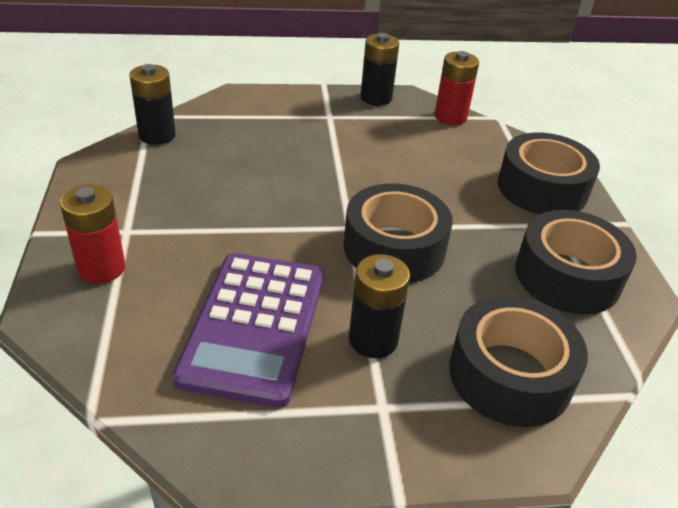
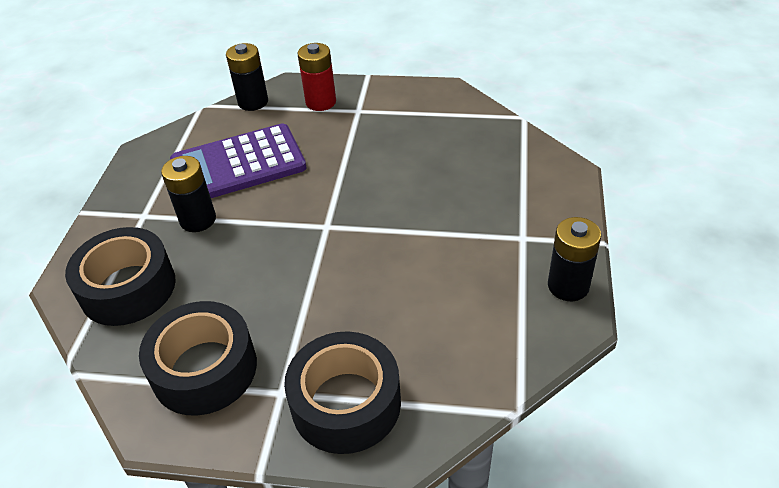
camera: 110 degrees right, 5 degrees up
black battery [129,64,176,145] -> black battery moved to [226,43,268,111]
purple calculator [172,253,324,408] -> purple calculator turned 45 degrees counterclockwise [170,123,306,198]
black tape [344,183,453,283] -> none
red battery [435,51,479,125] -> none

